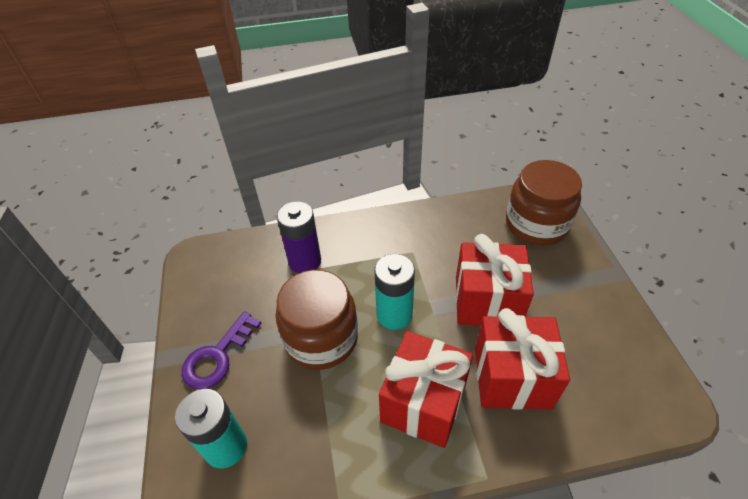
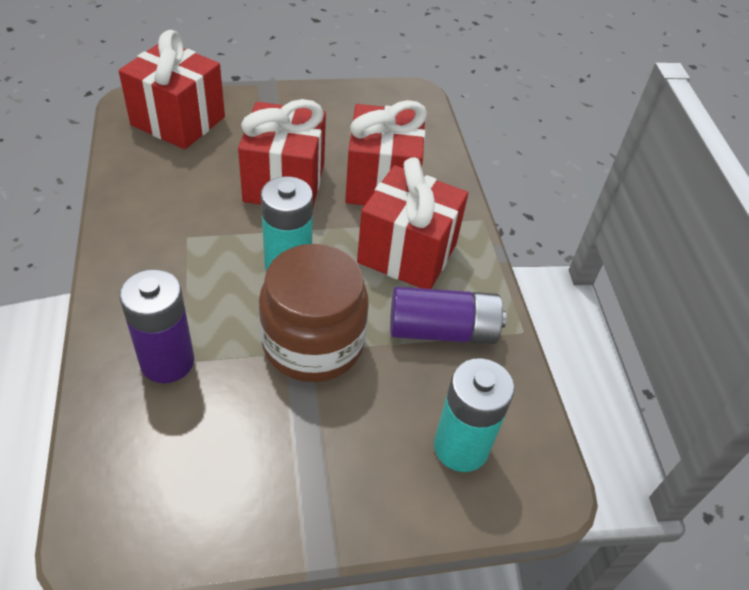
camera: 95 degrees left, 0 degrees up
purple key [182,311,261,389] -> none
brown jar [506,160,582,246] -> red gift [119,30,225,149]
none -> purple battery [390,287,507,344]

